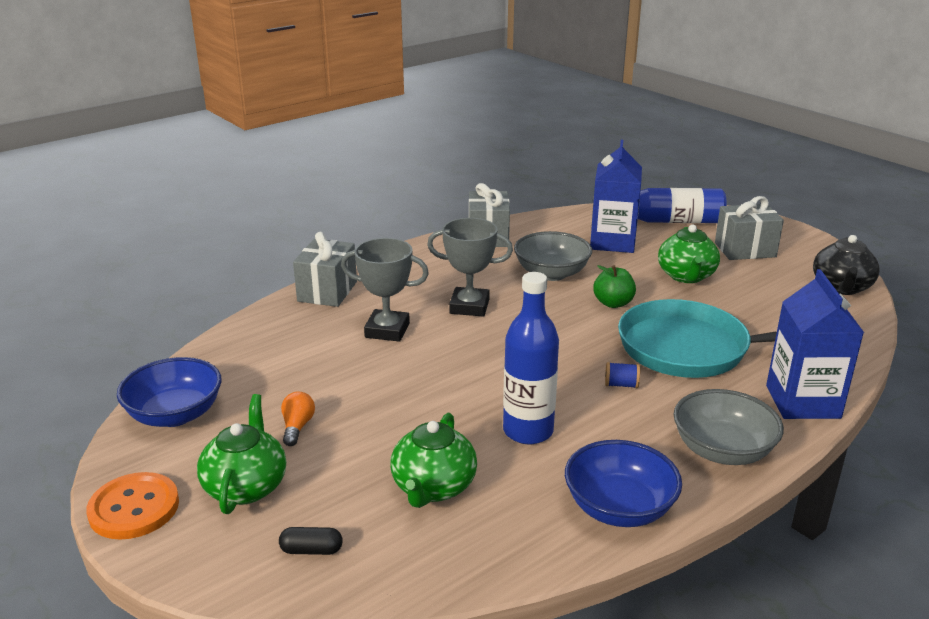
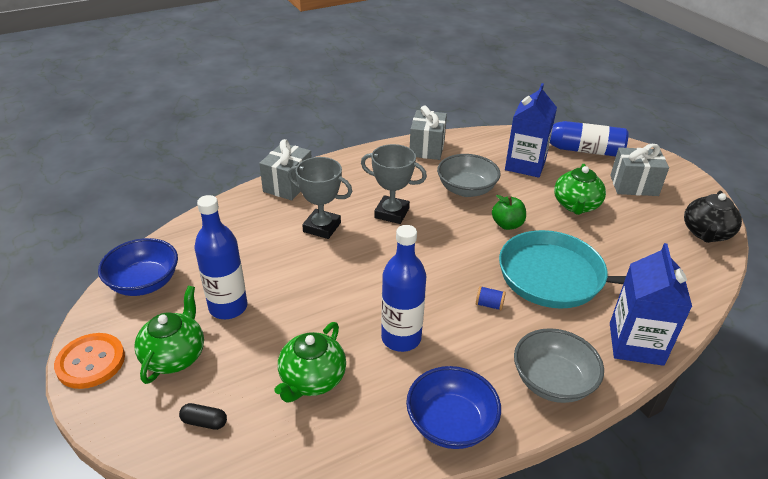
camera: 10 degrees right, 10 degrees up
orange light bulb [281,391,315,446] -> blue bottle [195,195,248,319]

